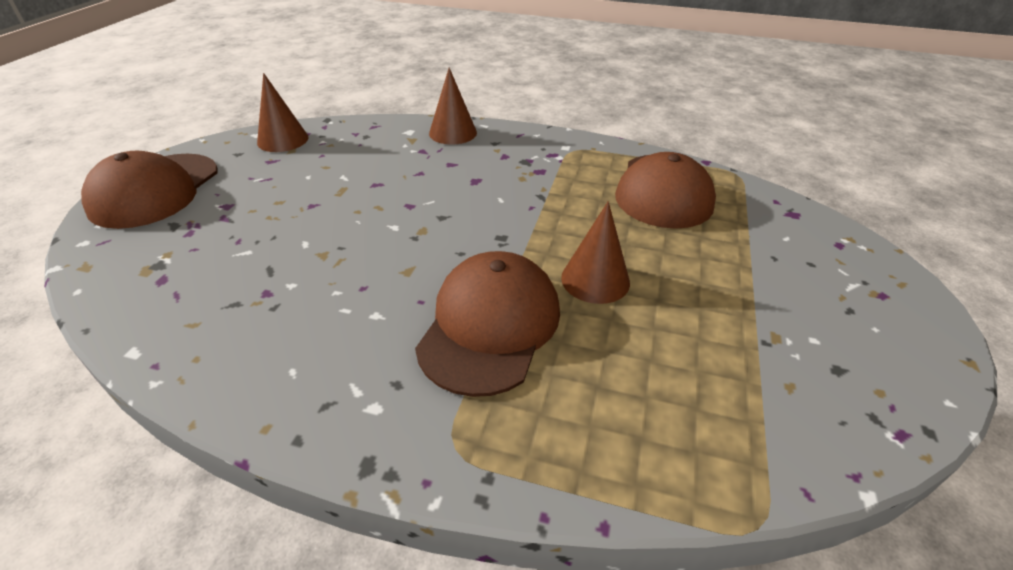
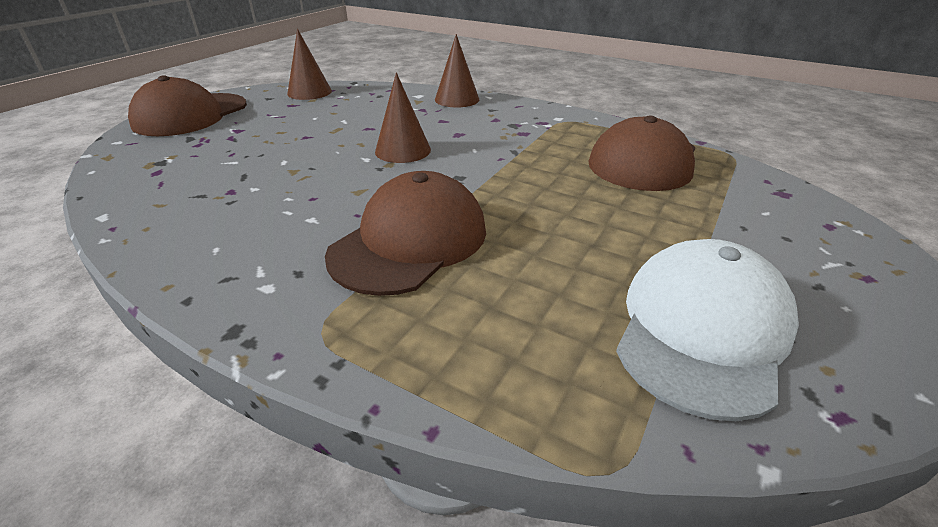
camera: 15 degrees right, 5 degrees down
brown cone [561,201,630,304] -> brown cone moved to [375,72,431,163]
none -> white cap [616,239,799,421]

